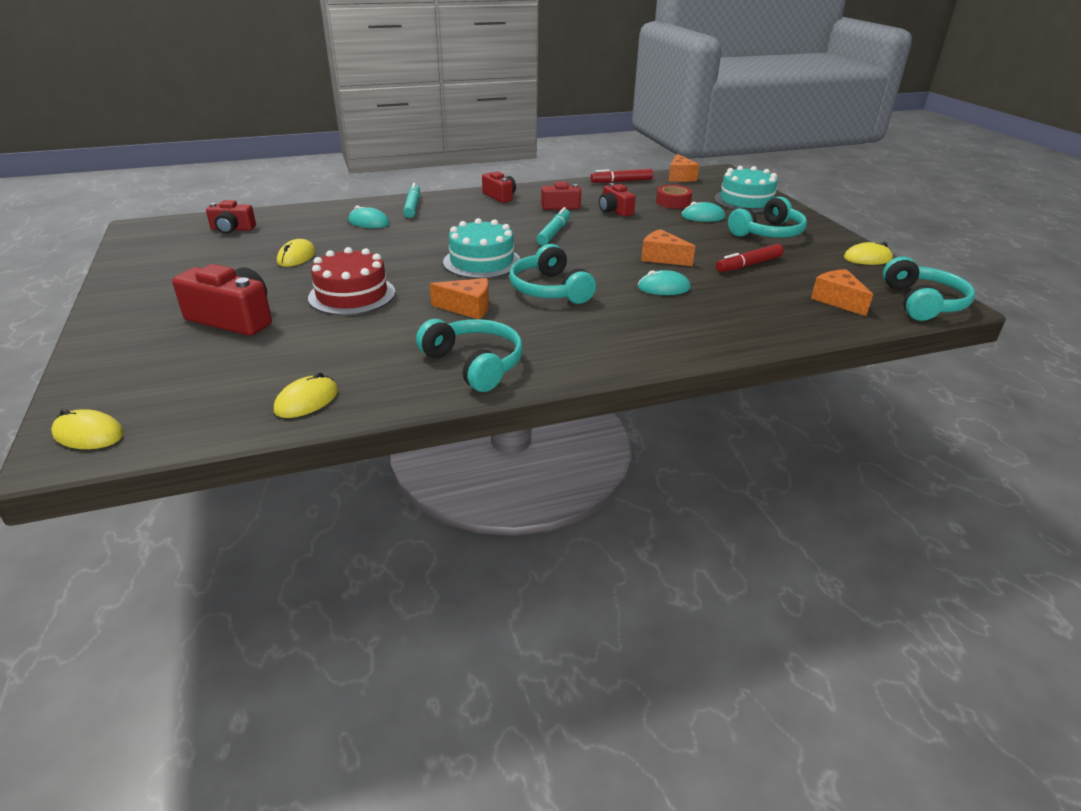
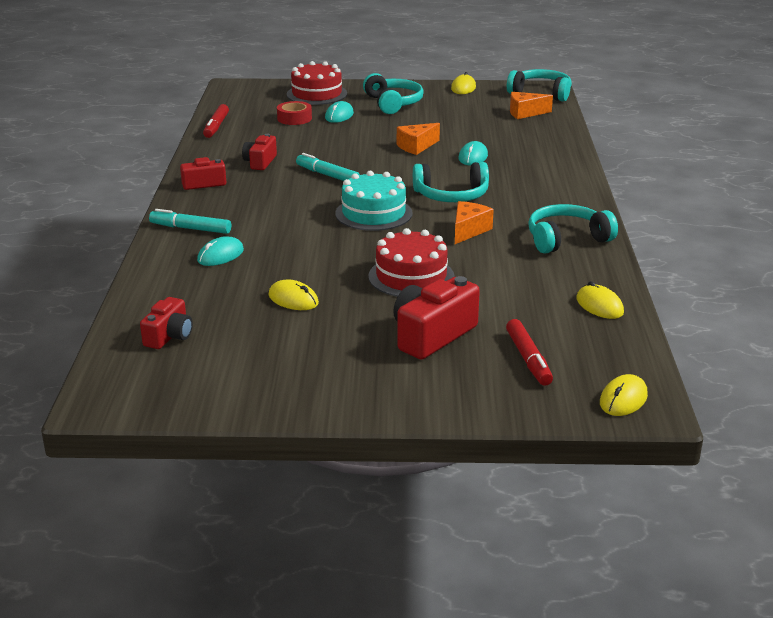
camera: 70 degrees left, 5 degrees down
red camera [599,183,636,217] -> none
orange cheese [669,154,699,182] -> none
turquoise cake [714,166,778,212] -> red cake [287,61,347,105]
red marker [716,244,784,272] -> red marker moved to [506,319,553,386]

